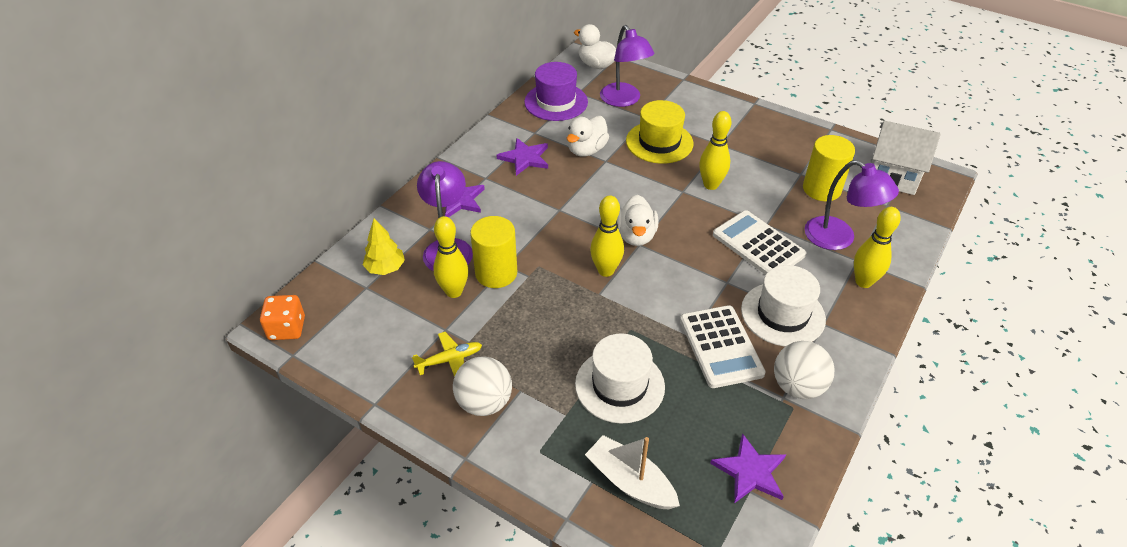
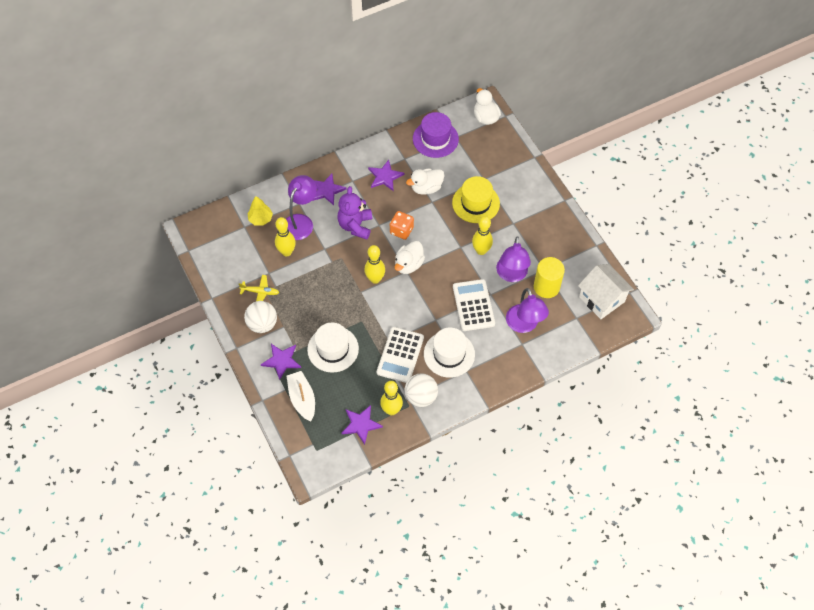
camera: 30 degrees right, 15 degrees up
orange dice [260,295,305,340] -> orange dice moved to [390,211,414,240]
yellow cylinder [470,216,517,288] -> none
purple lamp [600,25,654,107] -> purple lamp moved to [496,236,531,282]
yellow bowling pin [854,207,901,288] -> yellow bowling pin moved to [380,381,403,415]
none -> purple star [261,344,301,380]
none -> purple teddy bear [338,186,372,239]

